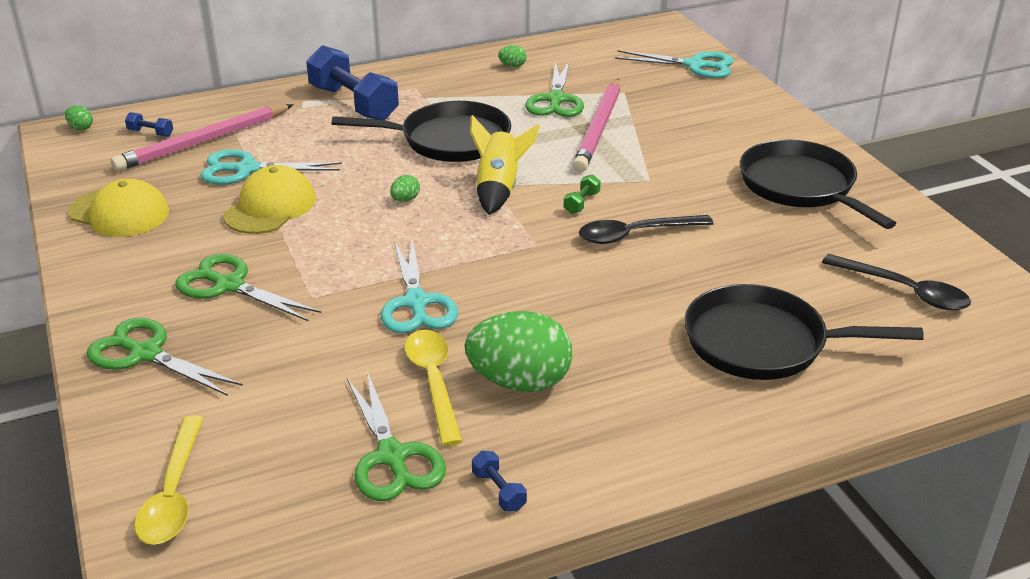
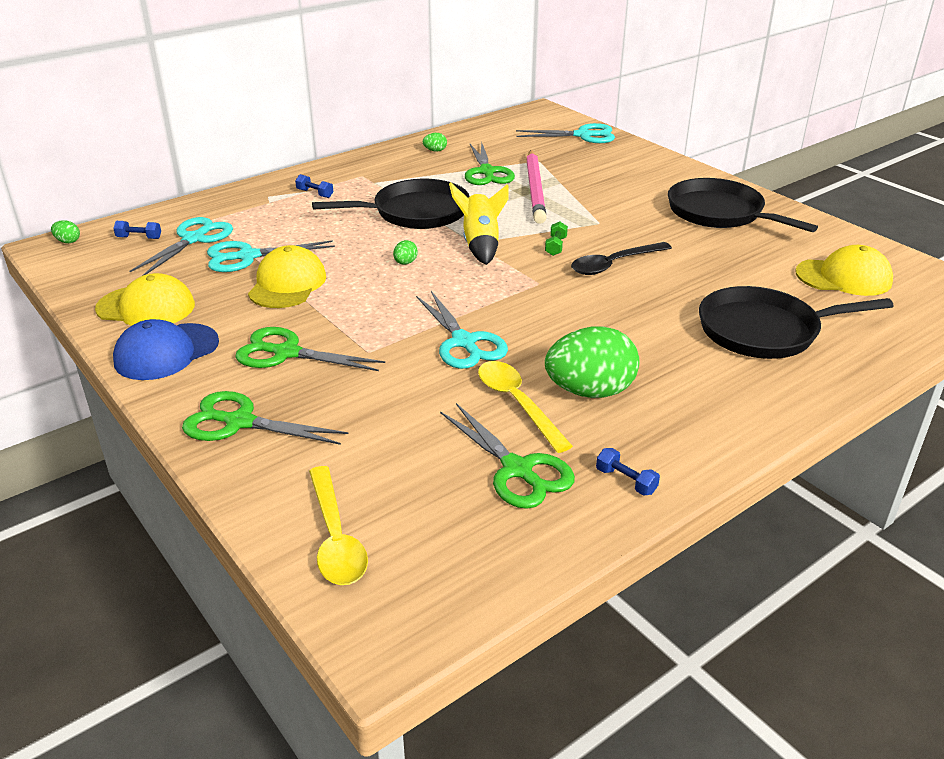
camera: 15 degrees left, 0 degrees up
pink pencil [111,104,294,171] -> turquoise scissors [129,217,233,276]
blue dumbbell [306,45,399,120] -> blue dumbbell [295,174,333,198], size x0.40
black spoon [822,254,971,310] -> yellow cap [795,245,893,296]
none -> blue cap [113,319,219,380]

